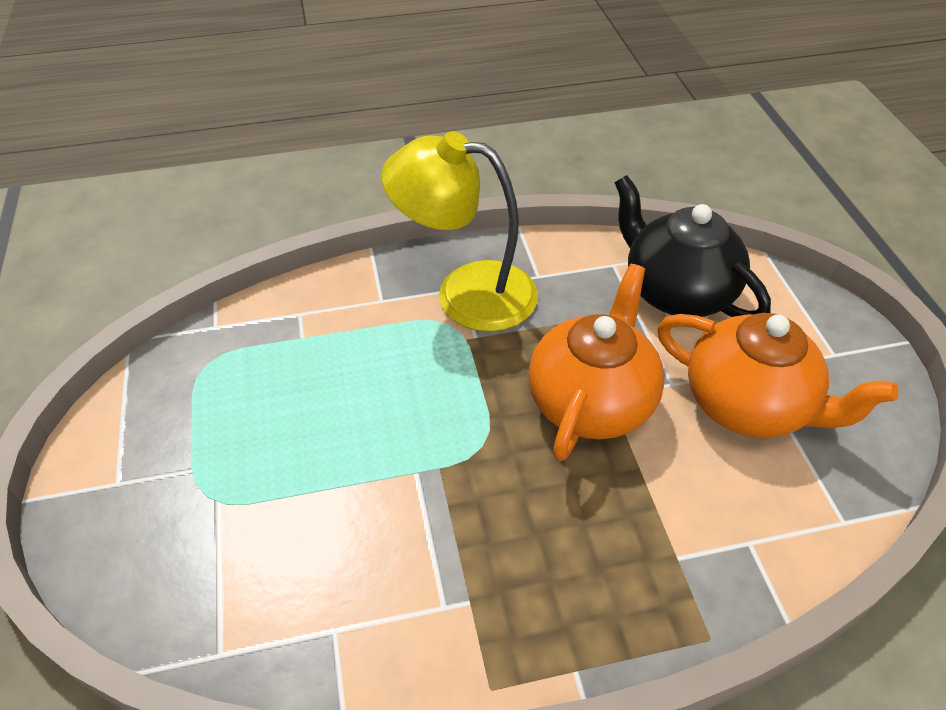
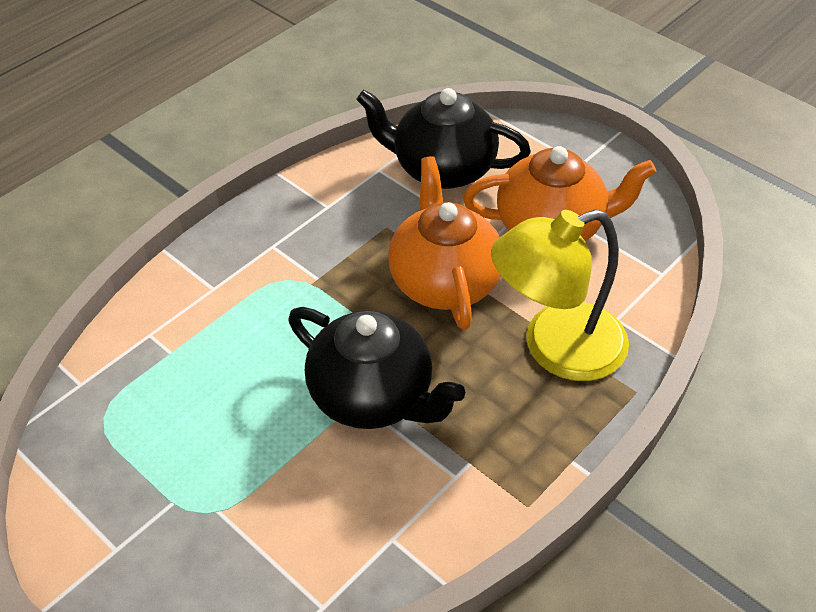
camera: 35 degrees left, 0 degrees up
yellow lamp [381,131,538,332] -> yellow lamp moved to [491,209,629,381]
none -> black teapot [288,307,465,429]

